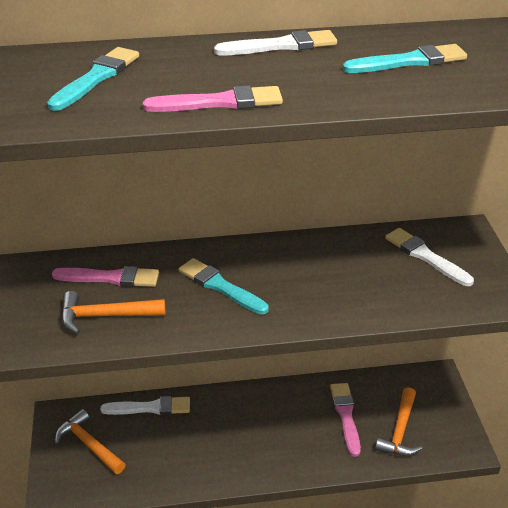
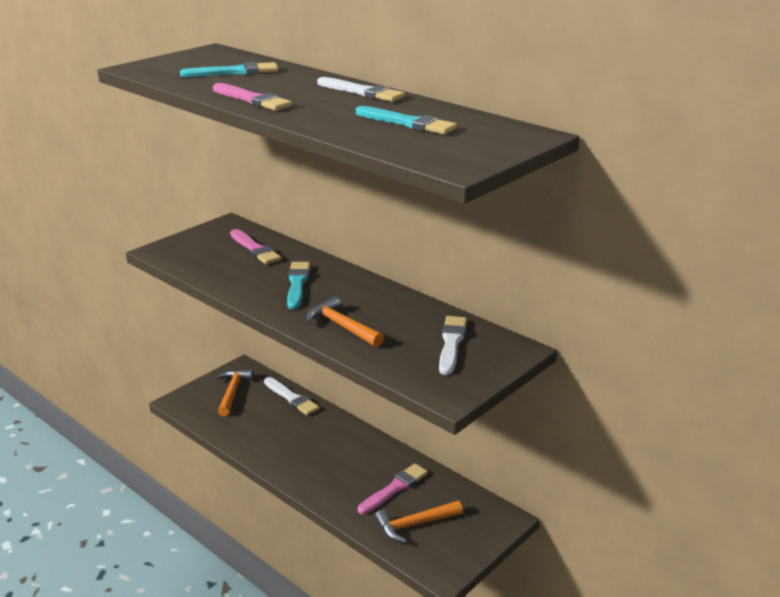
camera: 50 degrees right, 10 degrees down
orange hammer [61,291,165,334] -> orange hammer moved to [306,296,384,347]

